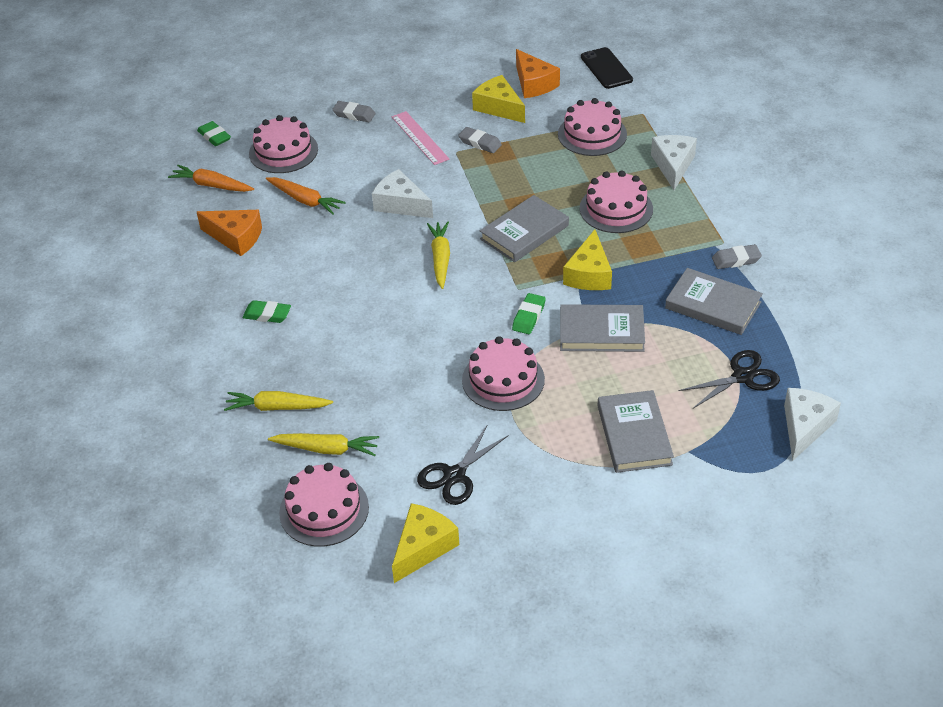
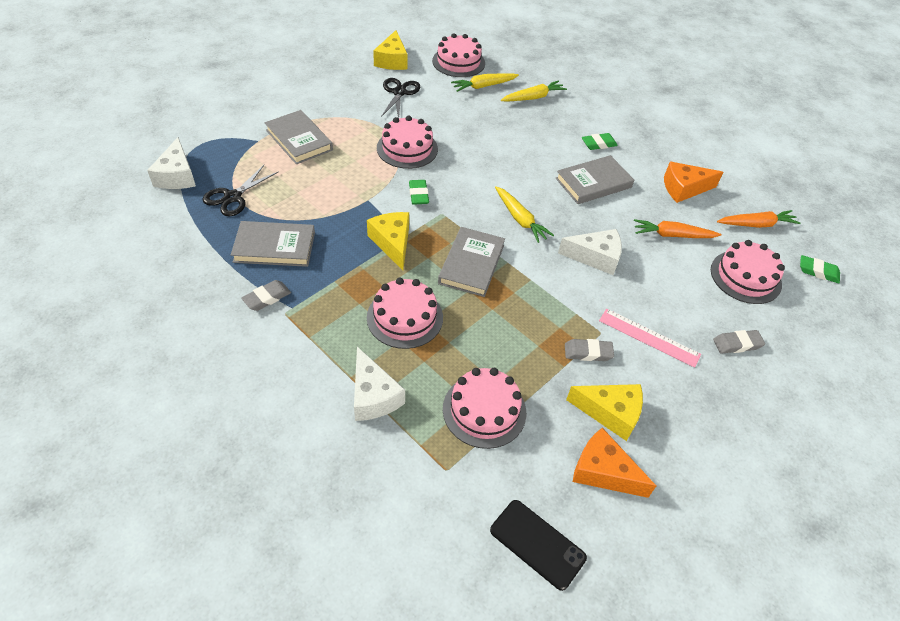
camera: 145 degrees right, 5 degrees up
grey book [560,304,645,352] -> grey book moved to [556,155,634,204]

